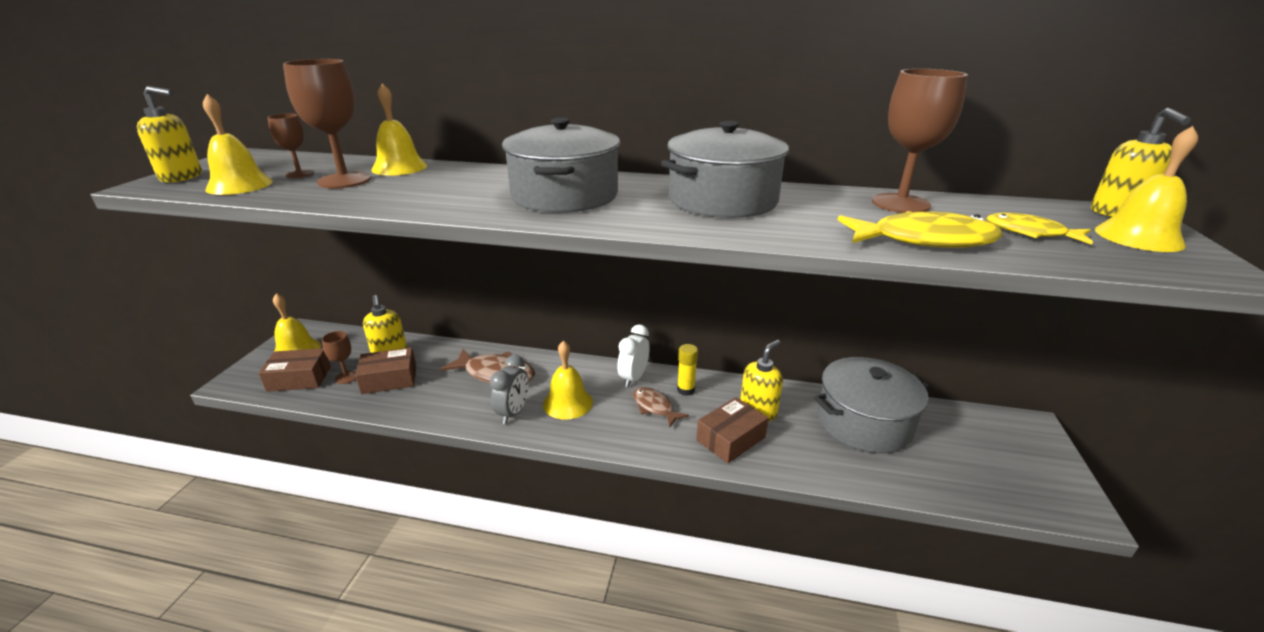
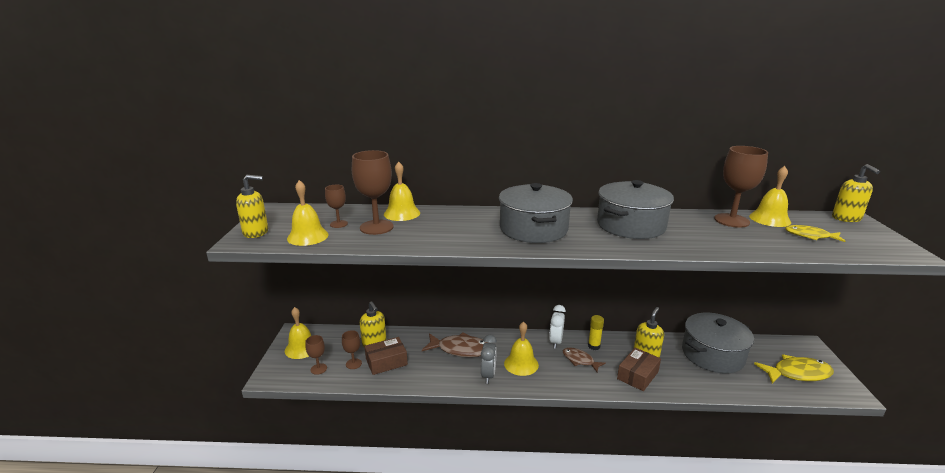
camera: 10 degrees left, 5 degrees down
brown box [259,348,331,392] -> brown goblet [305,335,327,375]
yellow fish [838,211,1003,248] -> yellow fish moved to [754,354,834,383]
yellow bell [1095,126,1198,252] -> yellow bell moved to [749,166,791,227]

